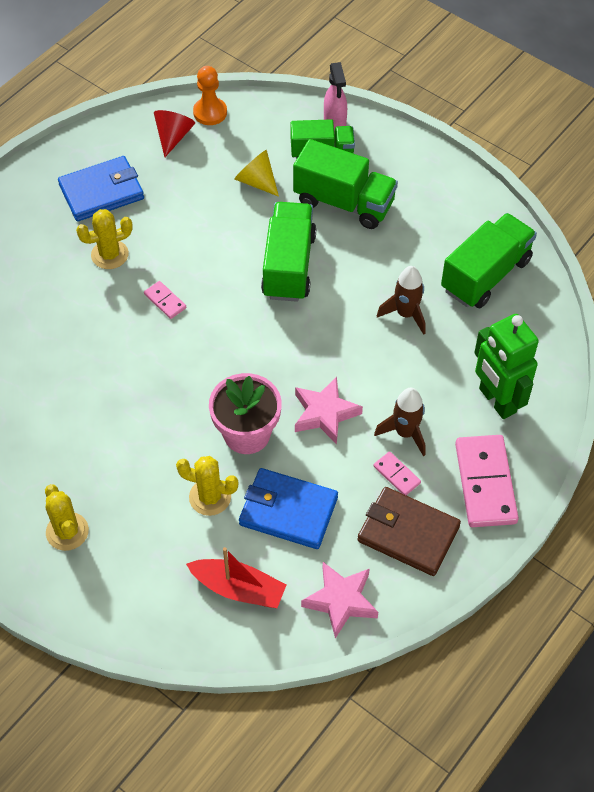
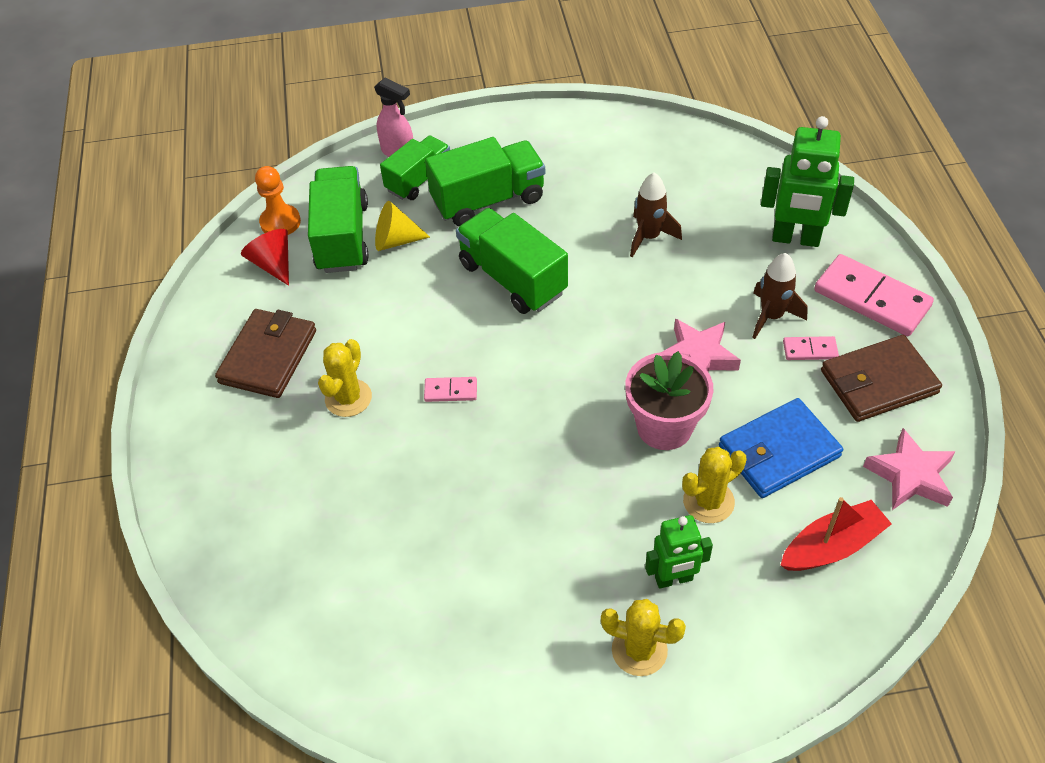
camera: 45 degrees left, 5 degrees down
blue wallet [58,156,144,222] -> brown wallet [215,309,316,398]
green truck [441,213,537,308] -> green truck moved to [308,166,369,273]
none -> green robot [645,515,713,589]

